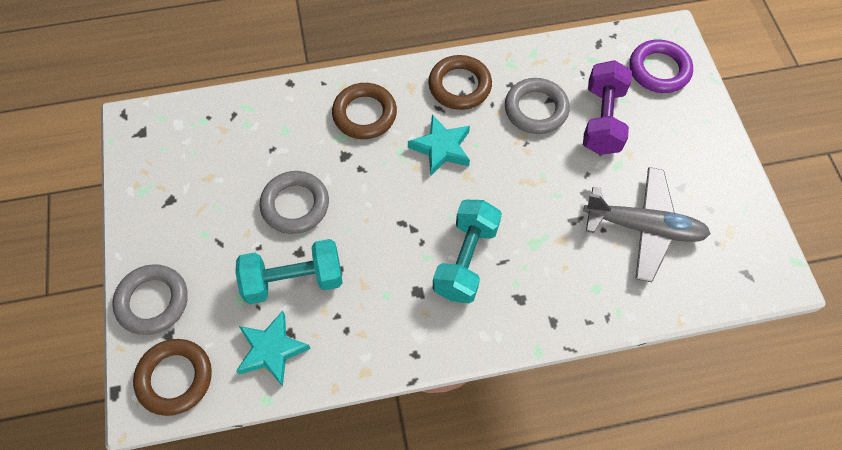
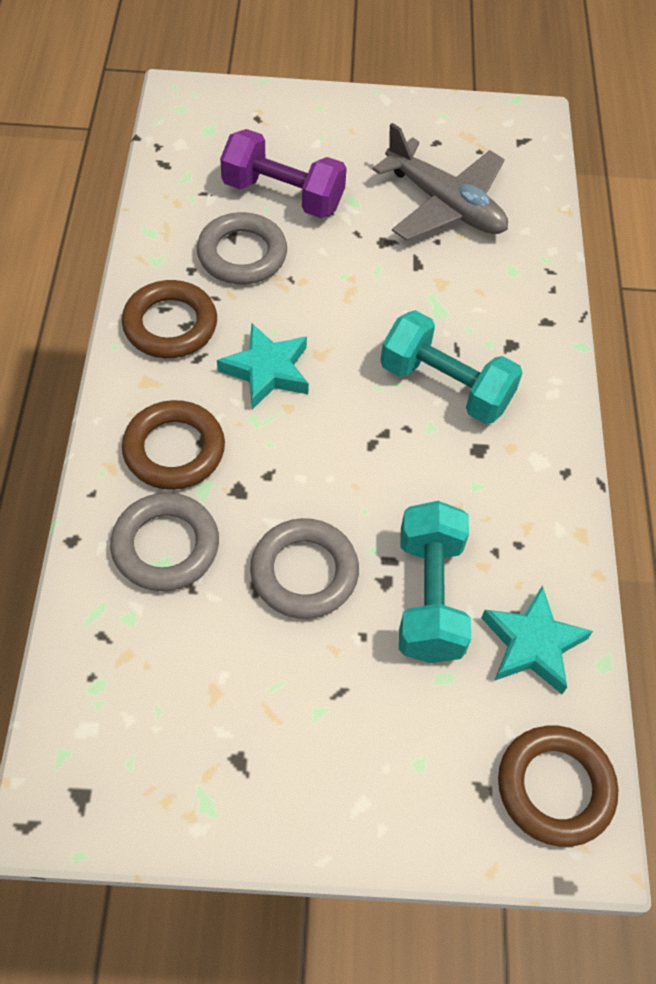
camera: 80 degrees left, 5 degrees down
grey ring [112,264,188,335] -> grey ring moved to [110,493,219,591]
grey plane [583,167,711,283] -> grey plane turned 105 degrees clockwise [372,123,508,241]
purple ring [630,39,693,93] -> none

